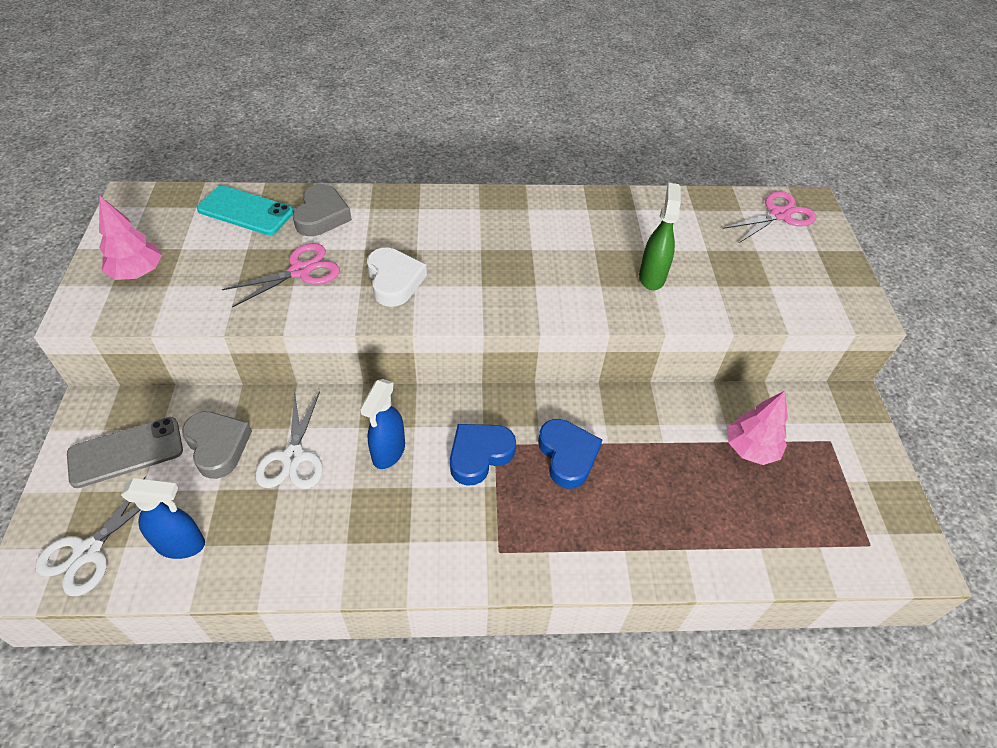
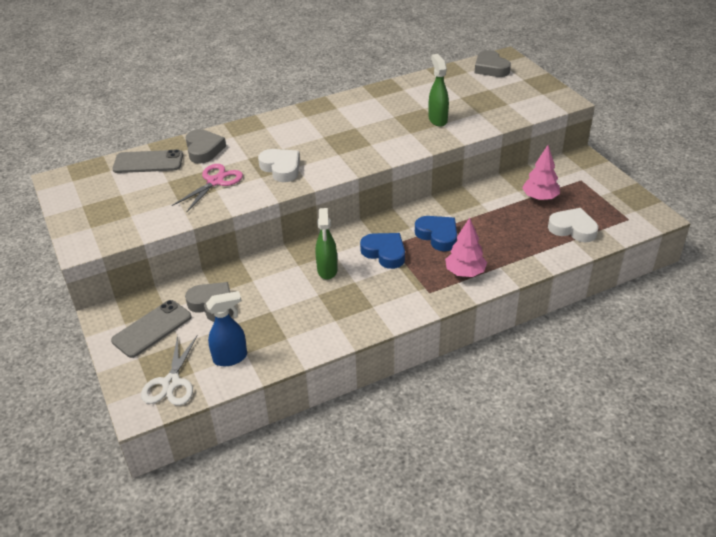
camera: 20 degrees left, 10 degrees down
pink tree [99,196,162,280] -> pink tree moved to [445,218,487,277]
turquoise phone [197,185,294,235] -> grey phone [112,149,183,173]
white scissors [255,391,323,489] -> none
blue spray bottle [360,379,405,469] -> green spray bottle [315,208,338,280]
blue heart [450,424,516,486] -> blue heart turned 105 degrees clockwise [360,233,405,269]
pink scissors [722,191,816,244] -> grey heart [475,50,511,77]
none -> white heart [548,208,598,242]

